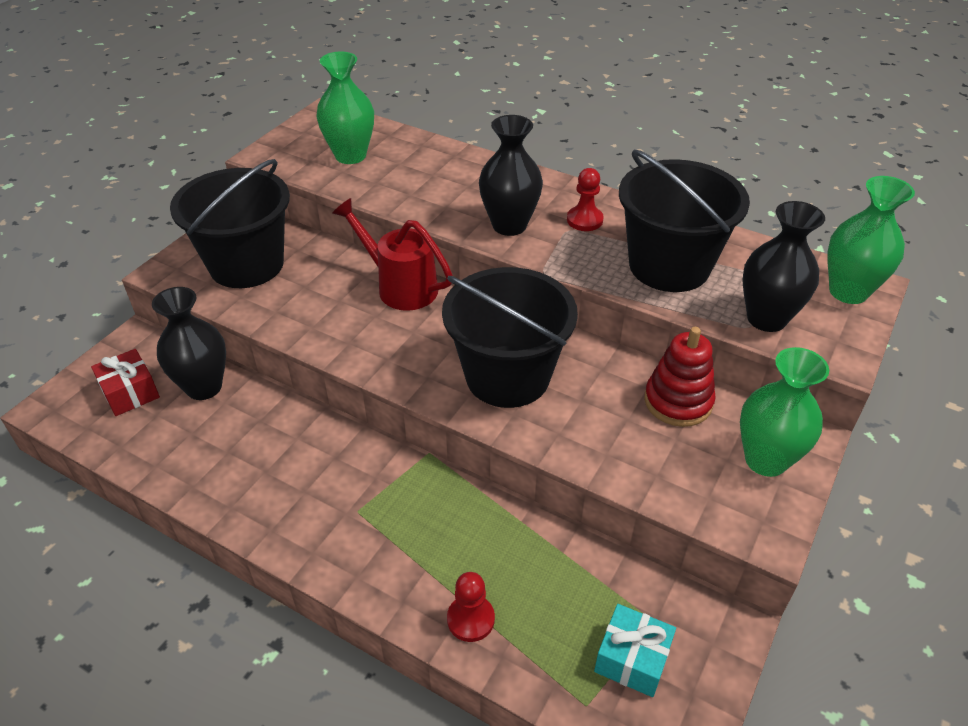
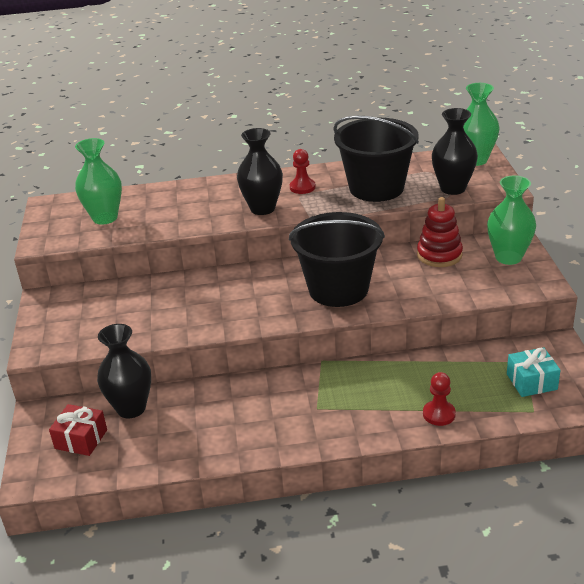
camera: 35 degrees left, 10 degrees down
black bucket [170,159,290,288] -> none
red watering can [332,198,453,311] -> none

